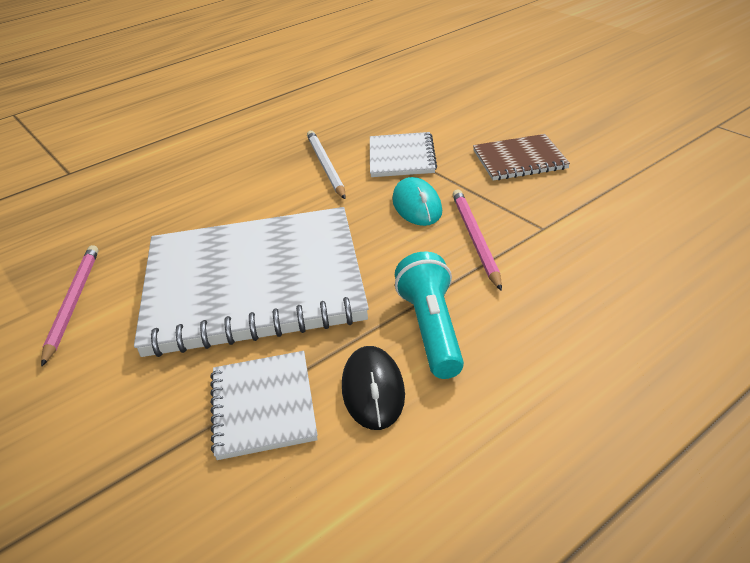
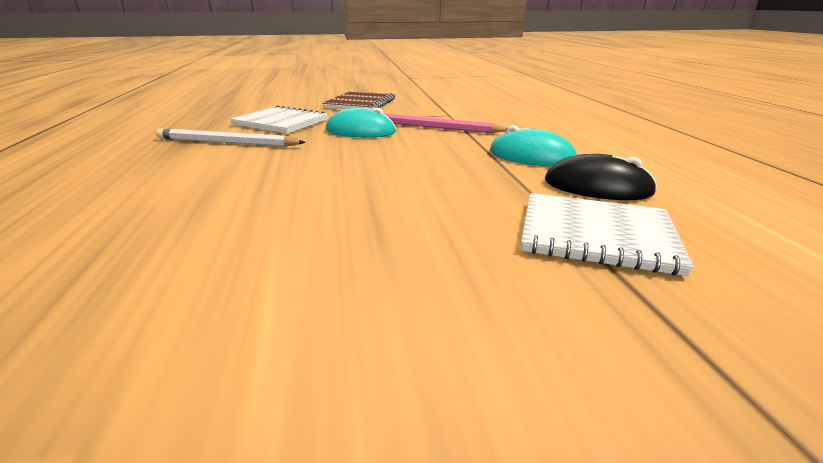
camera: 65 degrees left, 10 degrees down
pink pencil [41,245,98,367] -> none
white notebook [134,207,369,357] -> none
turquoise flashlight [395,251,464,379] -> turquoise mouse [490,125,577,167]

